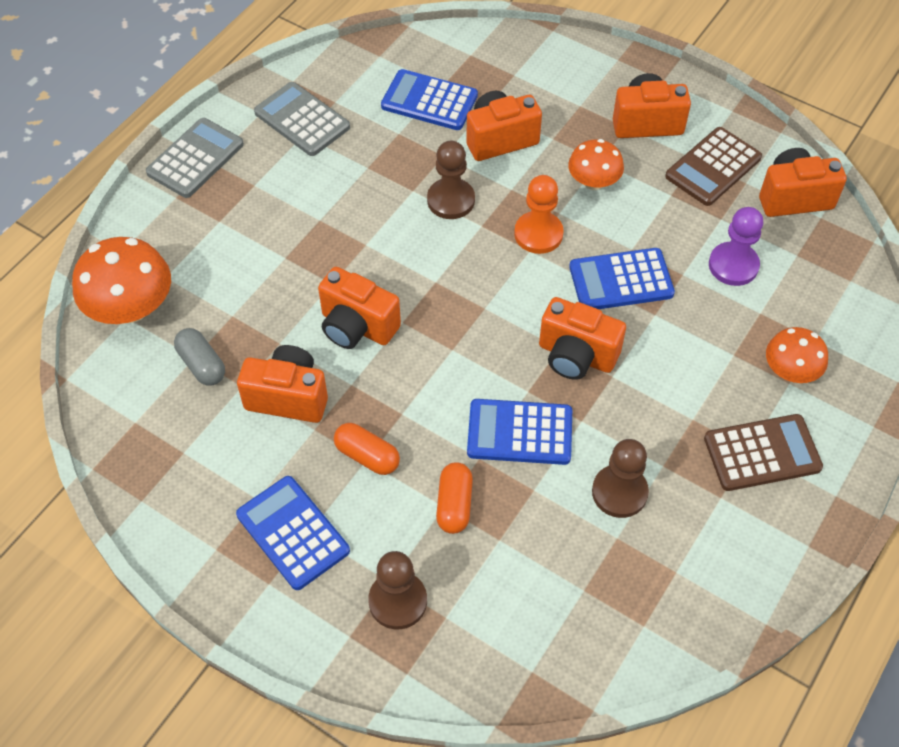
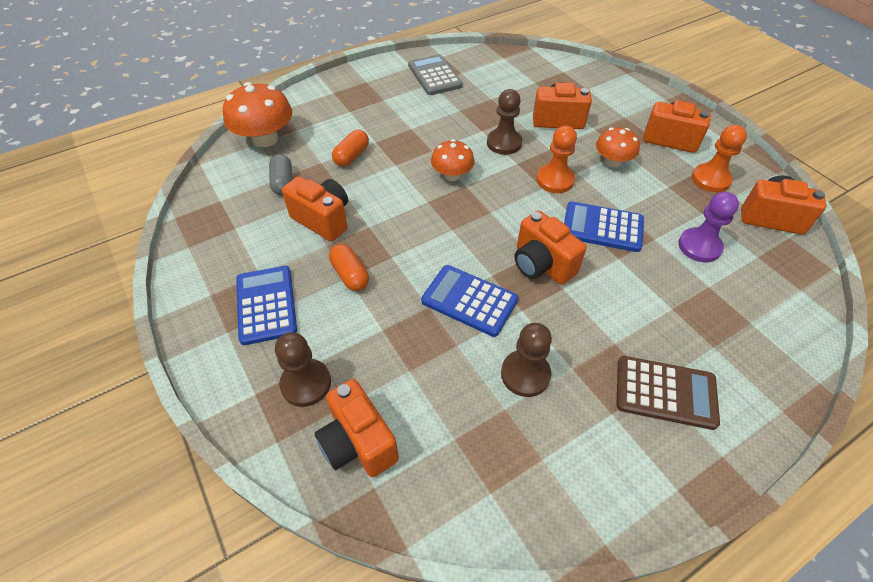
camera: 25 degrees right, 5 degrees down
grey calculator [146,118,244,198] -> none
orange camera [318,267,401,349] -> orange camera moved to [315,379,399,477]
blue calculator [381,69,478,130] -> none
orange capsule [436,463,473,534] -> orange capsule moved to [332,130,369,167]
brown calculator [665,127,762,206] -> orange pawn [692,125,747,192]
orange mushroom [766,327,828,383] -> orange mushroom moved to [431,139,475,181]

